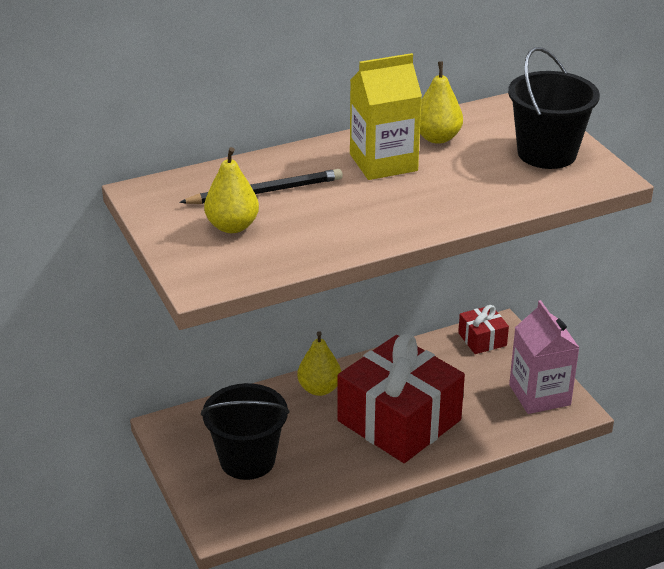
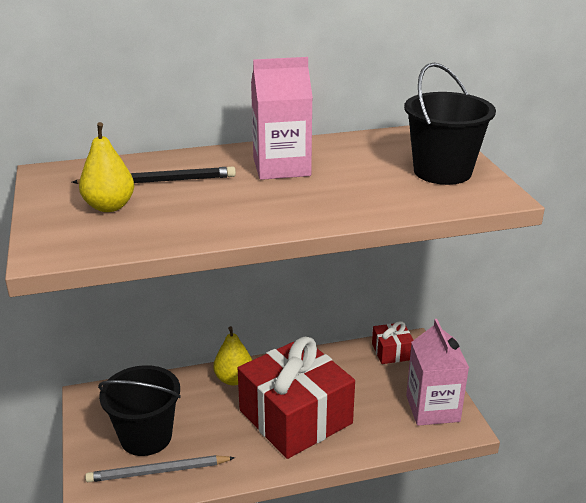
camera: 10 degrees right, 5 degrees down
yellow carton [350,53,422,180] -> pink carton [251,57,313,180]
yellow pear [420,61,463,144] -> none
none -> grey pencil [85,455,235,482]

